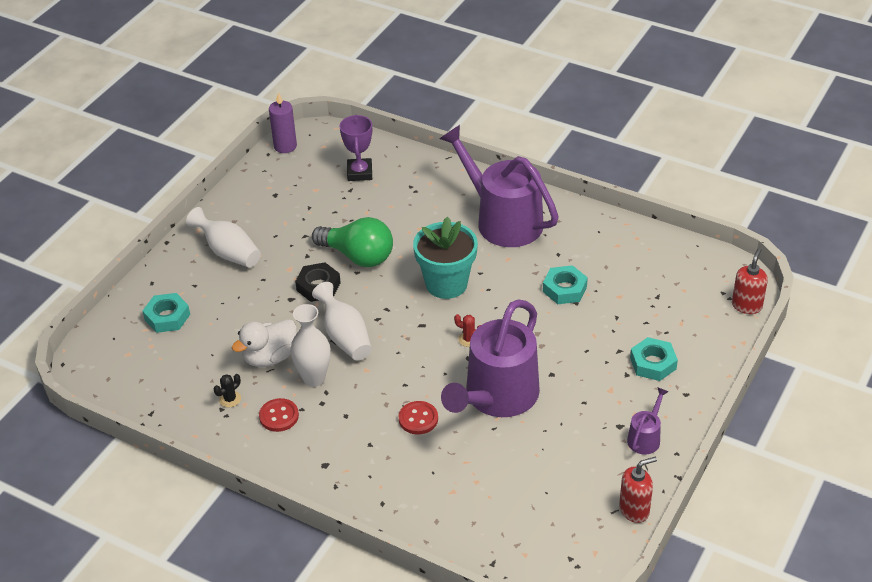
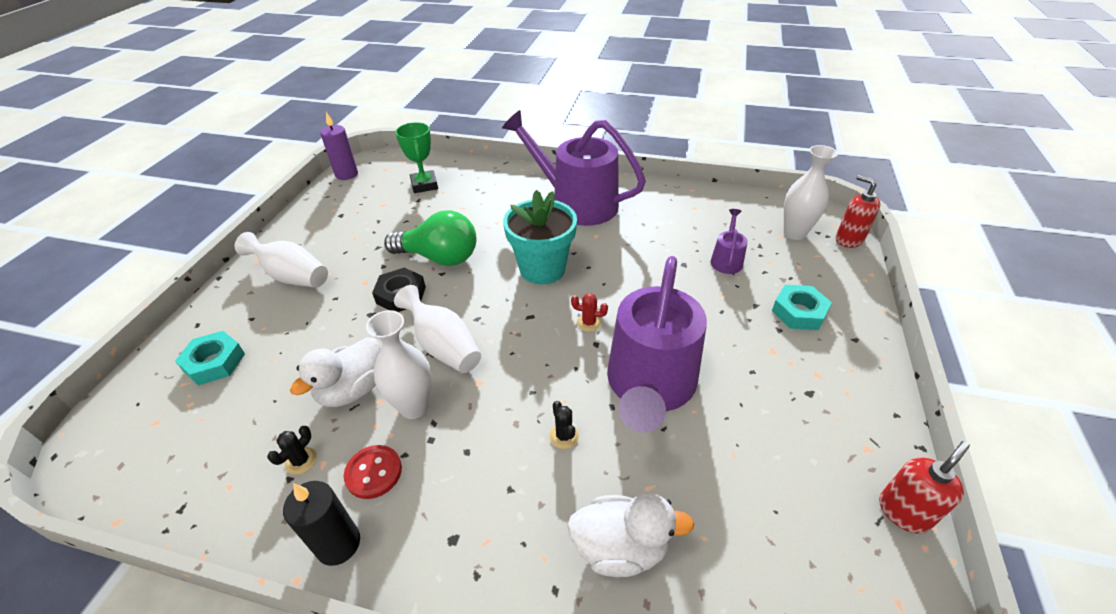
camera: 15 degrees left, 0 degrees up
purple trophy [339,114,372,181] -> green trophy [395,122,438,193]
red button [399,401,438,435] -> black cactus [549,401,579,449]
turquoise nut [543,265,588,304] -> none
purple watering can [627,387,669,455] -> purple watering can moved to [710,209,748,274]
red soap dispenser [732,248,768,314] -> red soap dispenser turned 45 degrees counterclockwise [836,175,881,248]
none -> black candle [283,481,360,566]
none -> white duck [567,493,694,577]
none -> white vase [784,145,838,240]

